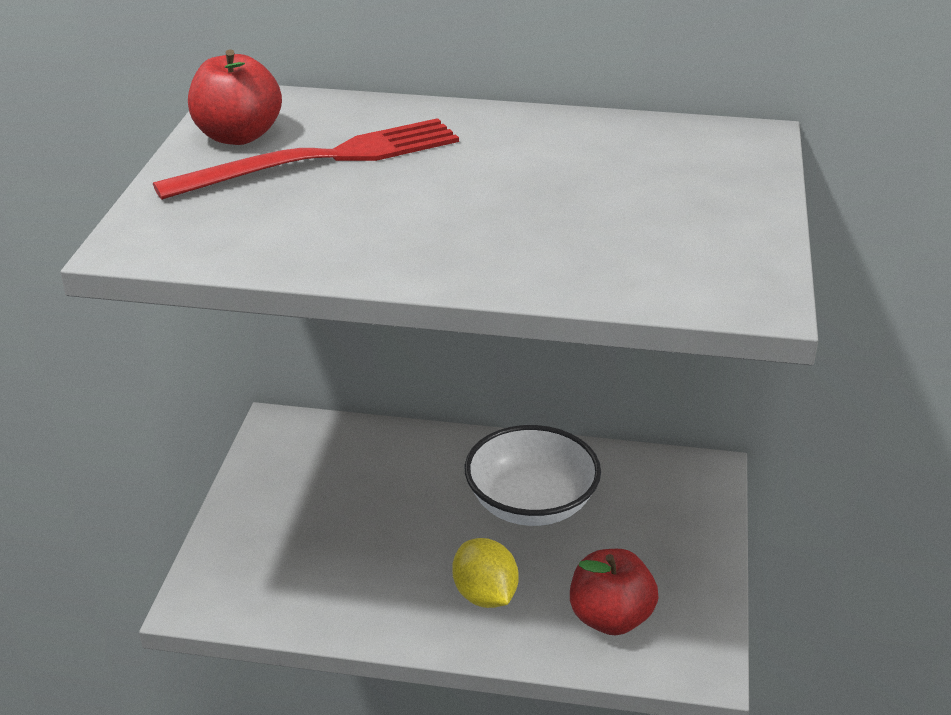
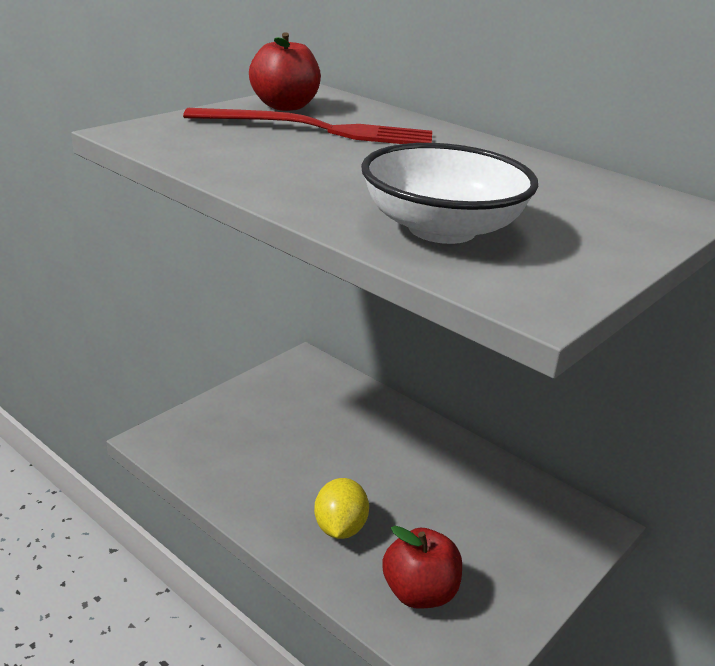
camera: 30 degrees right, 5 degrees down
white bowl [465,425,601,526] -> white bowl moved to [361,143,538,244]

